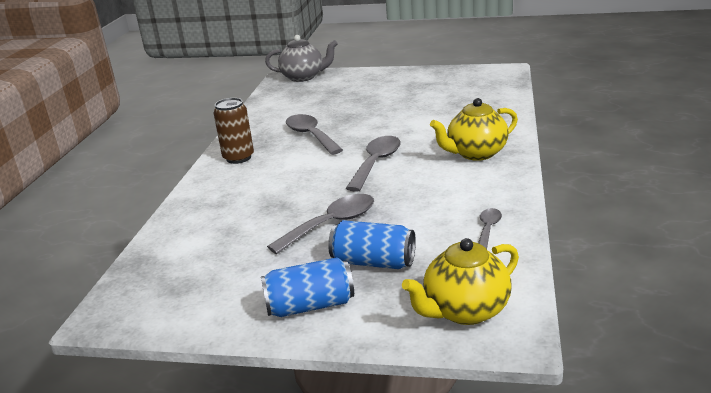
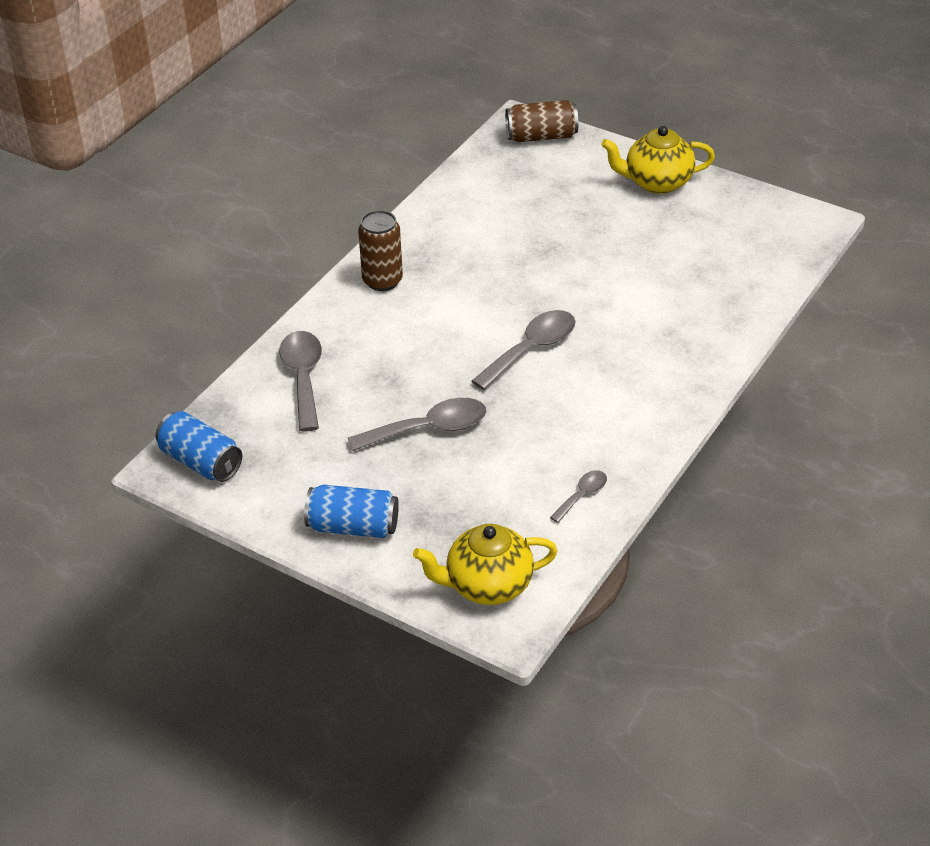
camera: 20 degrees right, 15 degrees up
grey teapot [265,35,338,82] -> brown can [505,100,578,142]
grey spoon [286,114,343,155] -> grey spoon moved to [279,331,322,431]
blue can [328,220,416,269] -> blue can moved to [156,411,242,482]
yellow teapot [430,98,518,161] -> yellow teapot moved to [601,126,715,194]

